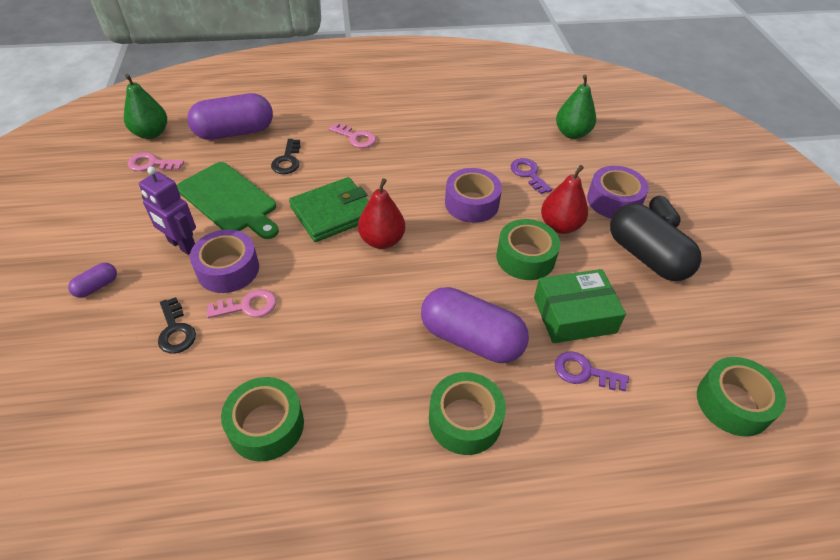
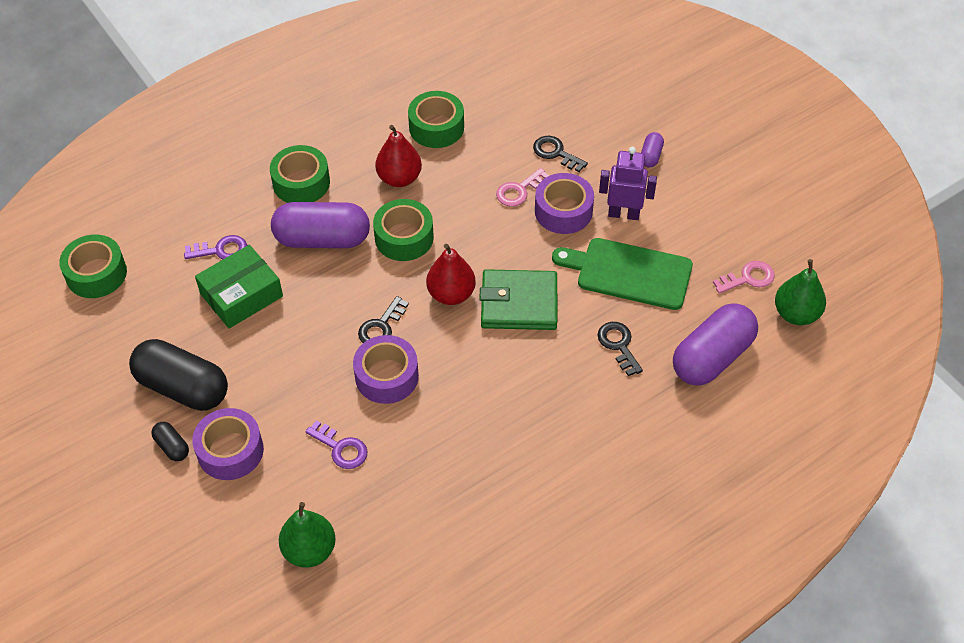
camera: 155 degrees right, 5 degrees up
green wallet [289,177,369,242] -> green wallet turned 60 degrees clockwise [479,269,557,330]
pink key [329,122,376,148] -> none
green tape [496,219,560,280] -> green tape moved to [373,199,434,261]
red pear [541,165,588,234] -> red pear moved to [375,125,422,187]
none -> black key [358,296,409,343]

